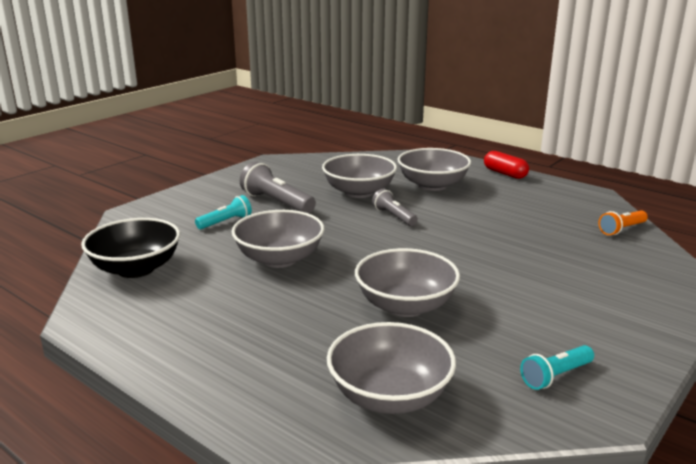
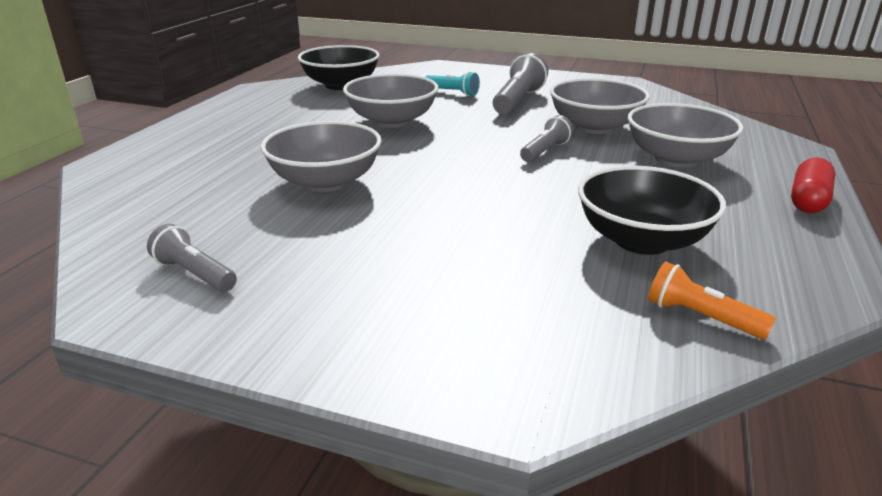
camera: 70 degrees right, 5 degrees up
grey bowl [327,322,456,414] -> none
turquoise flashlight [520,345,594,390] -> grey flashlight [147,224,237,292]
none -> black bowl [578,166,726,255]

